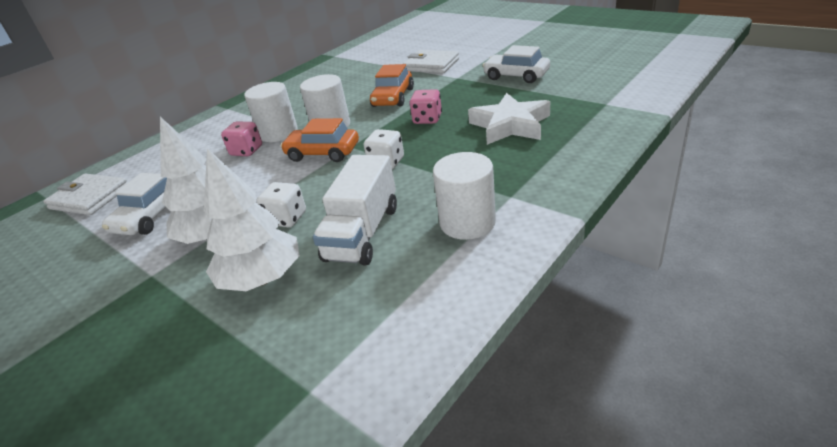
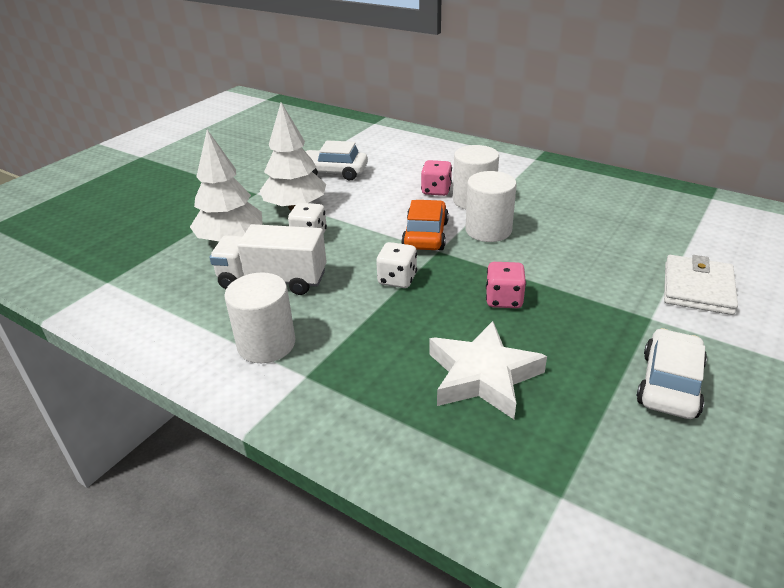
camera: 80 degrees right, 0 degrees up
white wallet [43,174,127,215] -> none
orange car [370,64,414,107] -> none

